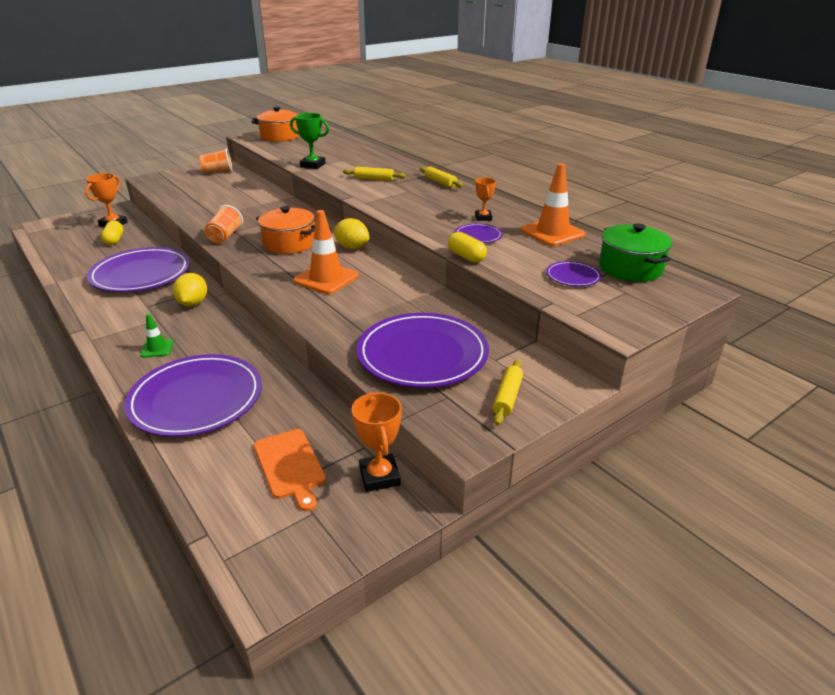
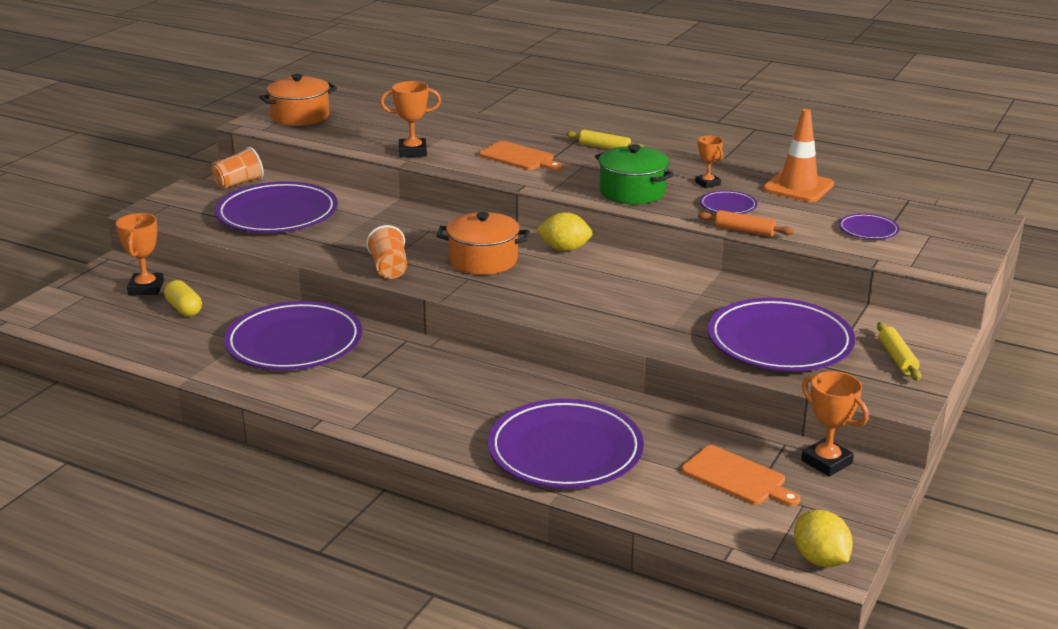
camera: 25 degrees left, 5 degrees down
green traffic cone [140,313,174,358] -> none
yellow lemon [173,273,207,306] -> yellow lemon moved to [794,510,853,567]
green trophy [290,113,329,169] -> orange trophy [380,81,441,157]
orange traffic cone [294,210,359,294] -> none
yellow rolling pin [343,167,406,181] -> orange cutting board [479,141,562,170]
yellow capsule [448,232,487,263] -> orange rolling pin [698,210,794,237]
green pot [599,223,672,282] -> green pot moved to [595,144,674,204]
none -> purple plate [215,181,338,233]

